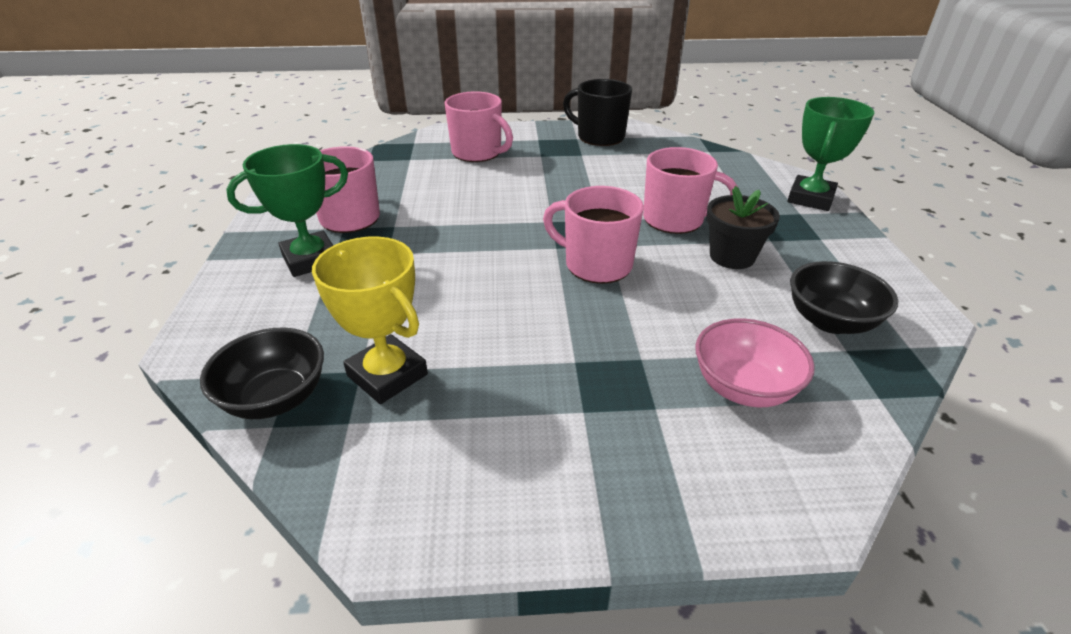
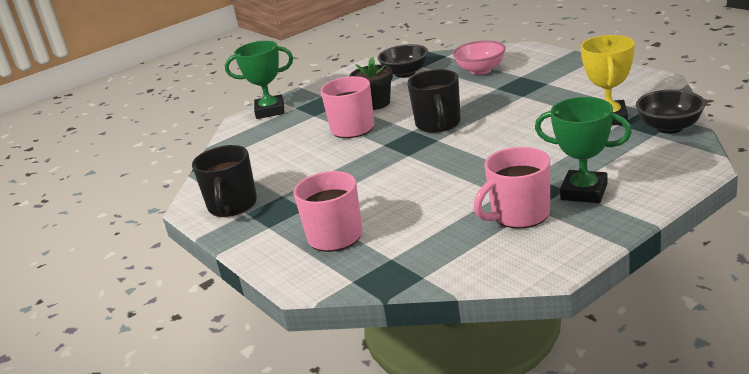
camera: 120 degrees left, 10 degrees down
pink mug [543,186,644,284] -> black mug [407,69,461,133]

